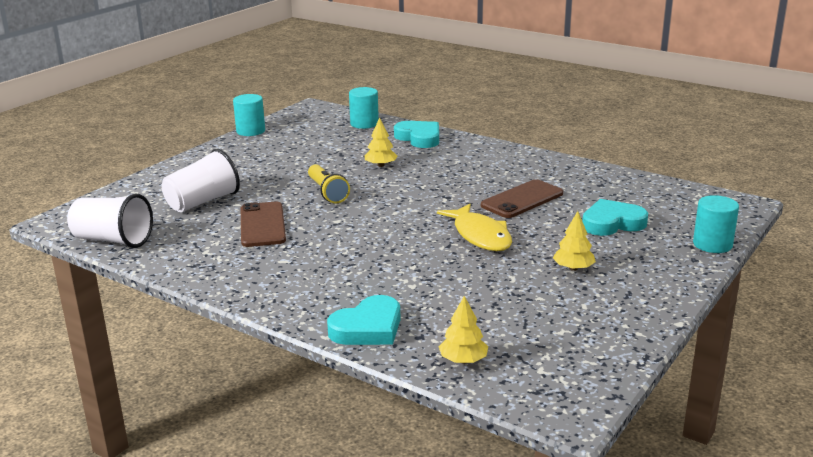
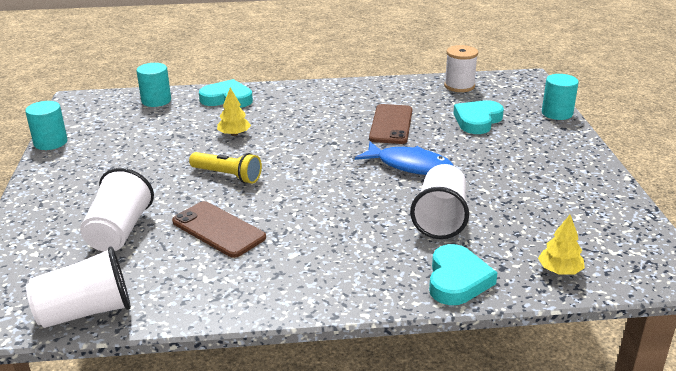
camera: 40 degrees left, 5 degrees up
yellow fish [437,204,512,251] -> blue fish [355,142,454,175]
yellow tree [553,211,596,271] -> none
none -> white cup [410,164,469,239]
none -> white spool [444,45,478,92]

